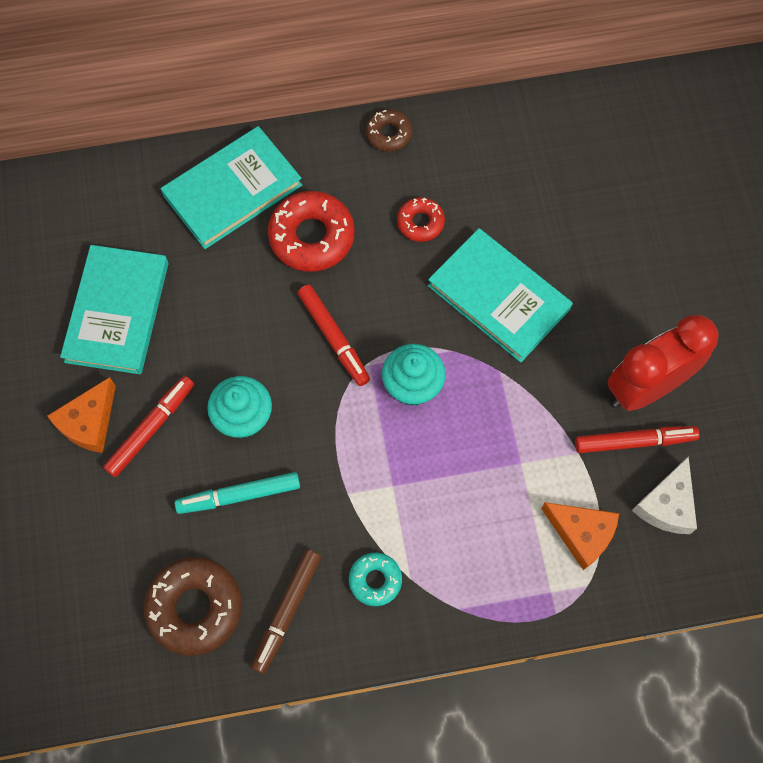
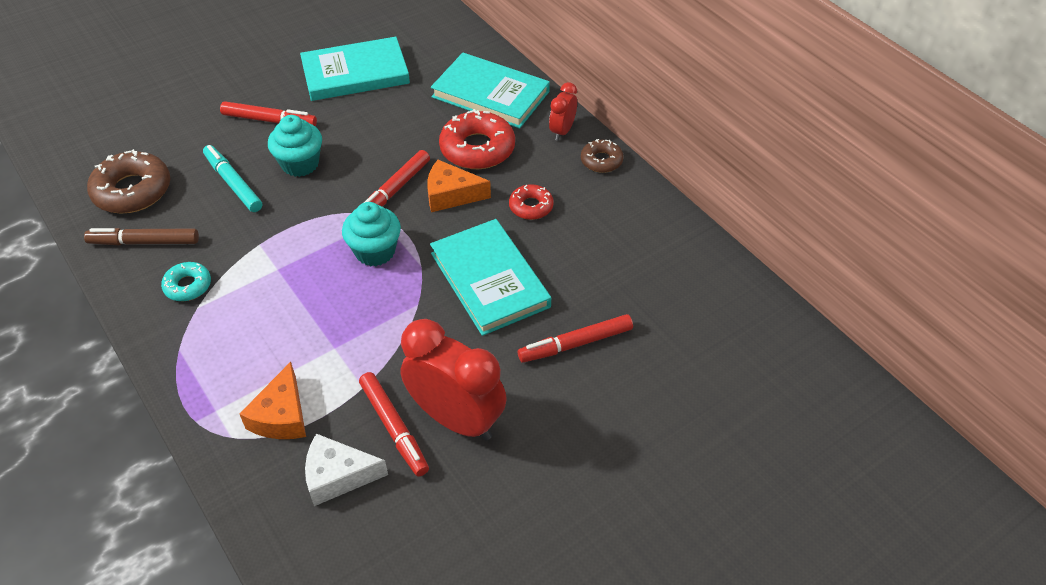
camera: 65 degrees right, 20 degrees down
orange cheese [47,377,116,453] -> orange cheese moved to [427,160,491,212]
turquoise book [428,228,573,363] -> turquoise book turned 45 degrees counterclockwise [430,219,551,336]
none -> red marker [518,314,633,363]
none -> red clock [549,82,577,141]

